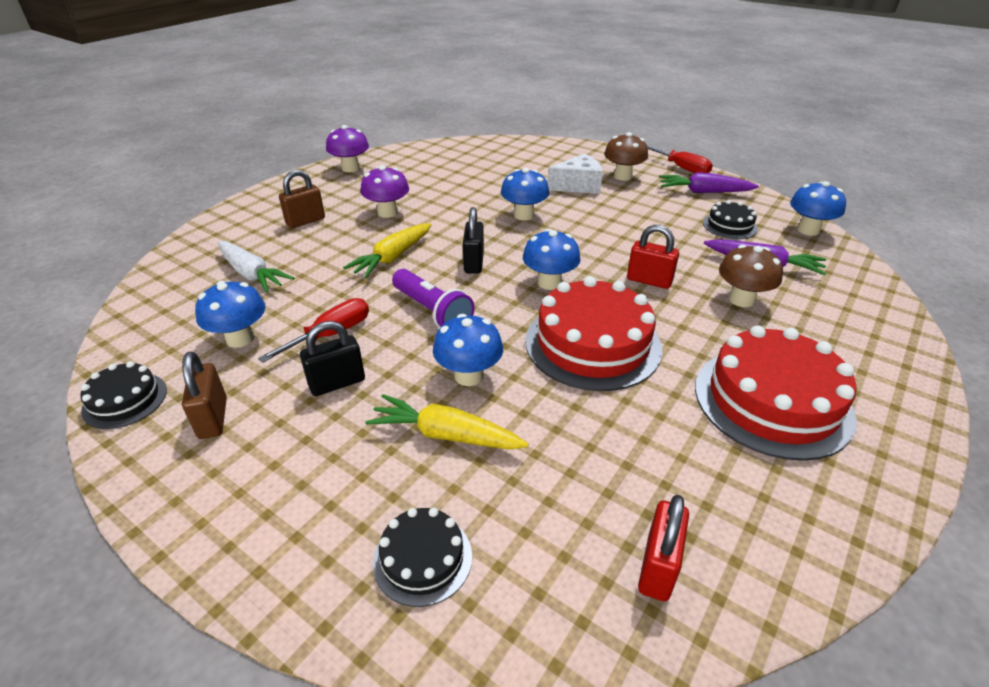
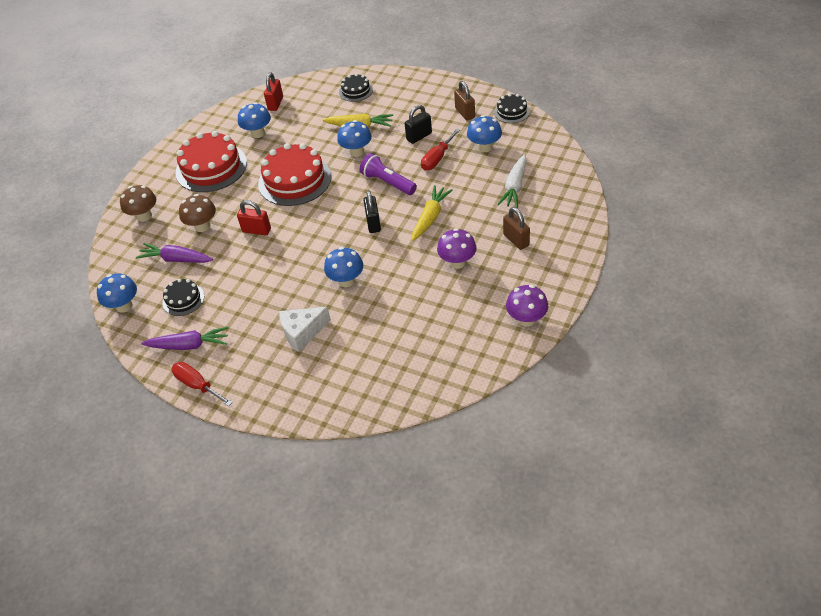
camera: 175 degrees right, 10 degrees up
white carrot [218,241,294,292] -> white carrot turned 105 degrees counterclockwise [497,154,527,208]
brown padlock [279,170,325,228] -> brown padlock turned 75 degrees counterclockwise [503,207,530,250]
blue mushroom [523,229,581,290] -> blue mushroom moved to [238,102,271,138]
brown mushroom [604,132,648,181] -> brown mushroom moved to [120,185,156,222]

